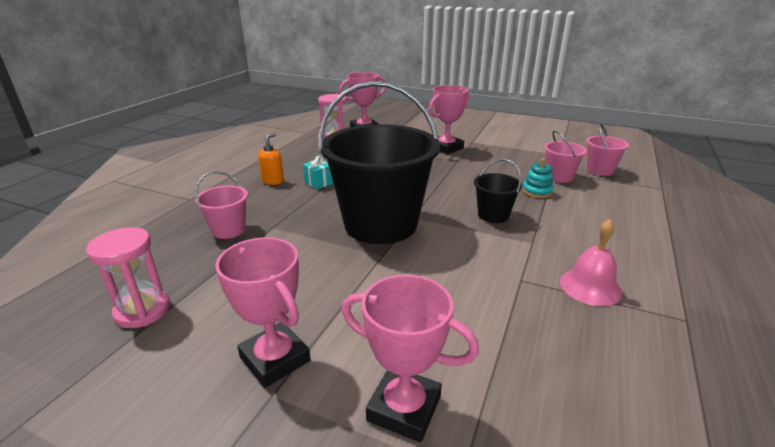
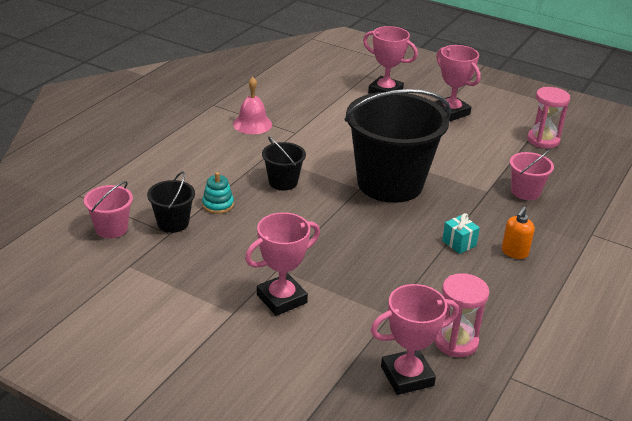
camera: 175 degrees left, 5 degrees up
pink bucket [544,130,587,183] -> black bucket [147,172,195,233]

